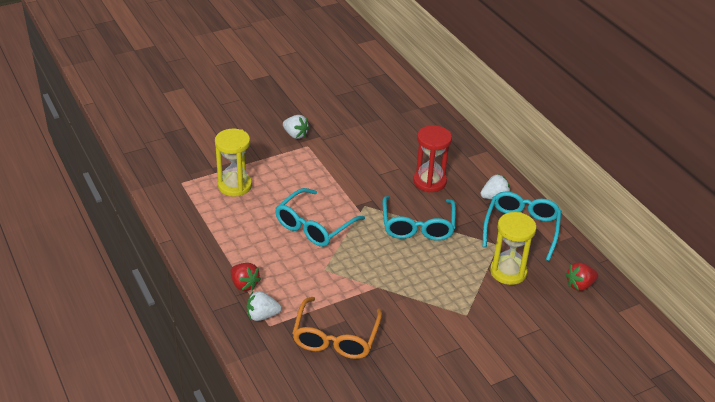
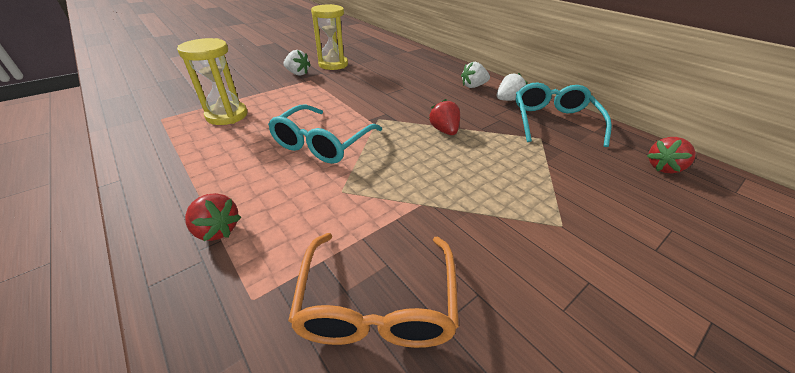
camera: 10 degrees left, 0 degrees up
white strawberry [247,291,282,321] -> white strawberry moved to [461,62,490,88]
turquoise glasses [383,196,456,241] -> red strawberry [429,99,460,135]
red hourglass [413,125,452,193] -> none
yellow hourglass [490,212,536,285] -> yellow hourglass moved to [311,4,348,70]

